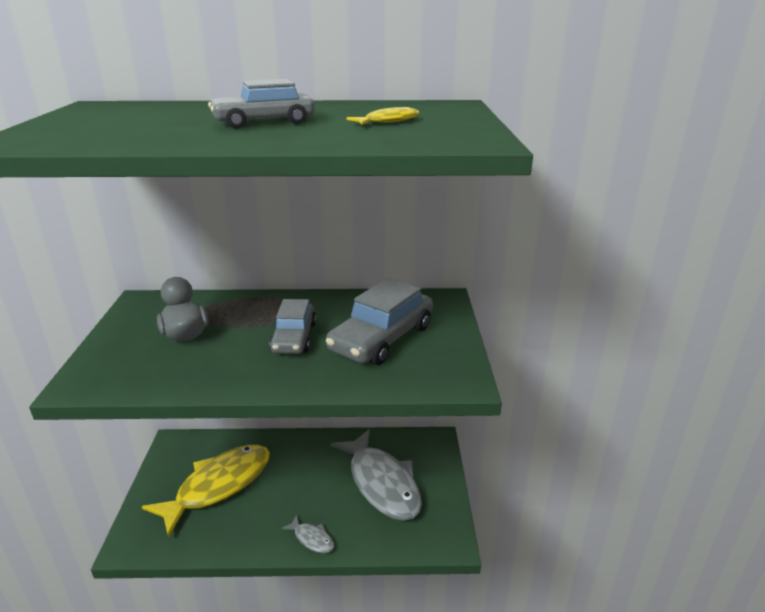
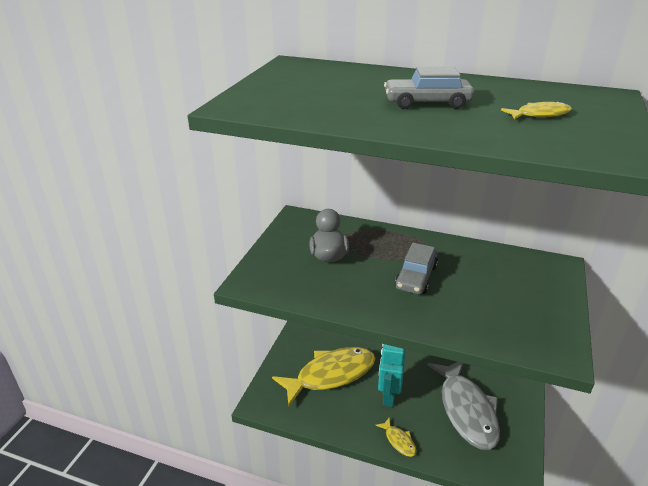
camera: 20 degrees right, 5 degrees up
grey fish [281,514,334,553] -> yellow fish [375,417,416,457]
grey car [326,278,433,365] -> none
none -> turquoise robot [378,344,406,407]

